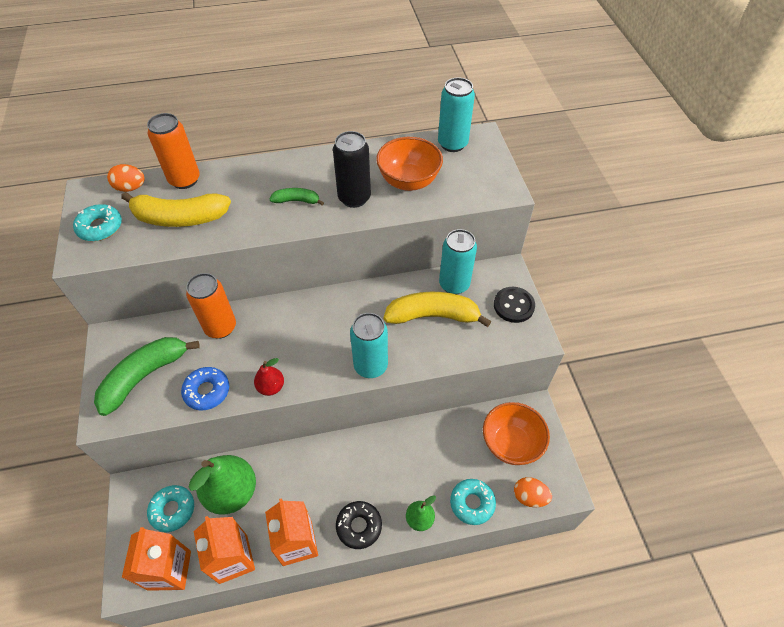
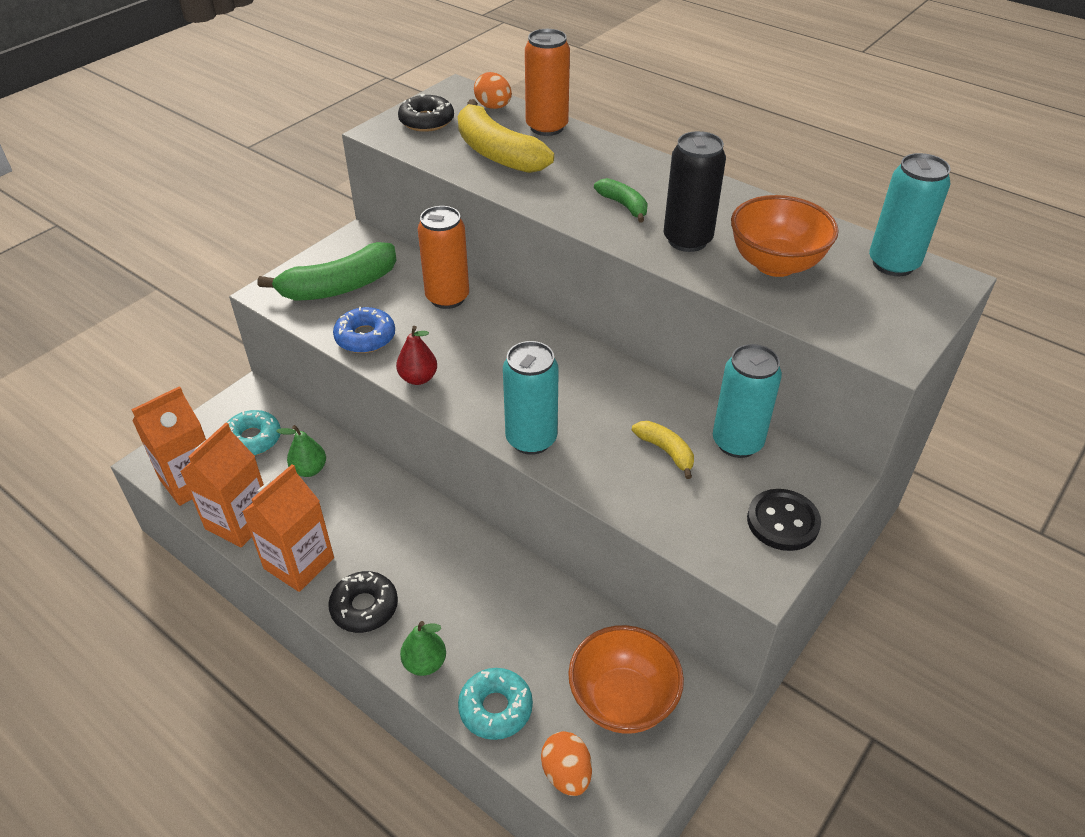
camera: 50 degrees right, 10 degrees down
turquoise donut [73,204,122,241] -> black donut [398,94,454,132]
green banana [94,337,200,416] -> green banana turned 150 degrees clockwise [257,242,397,301]
green pear [189,455,256,515] -> green pear [276,425,326,477], size x0.50
yellow banana [384,292,491,327] -> yellow banana [632,421,694,479], size x0.51

